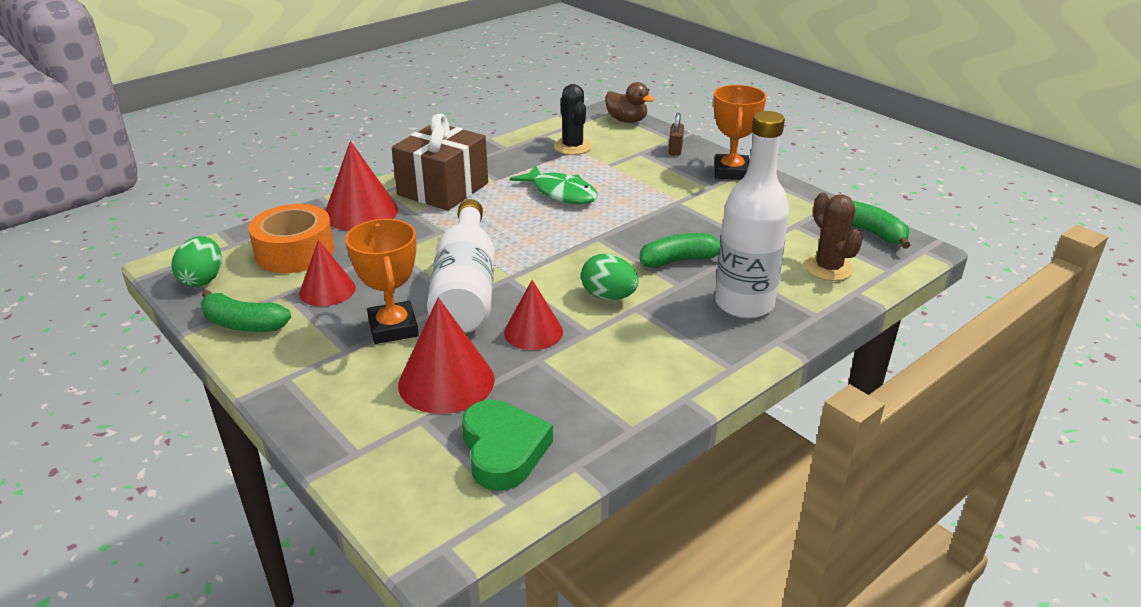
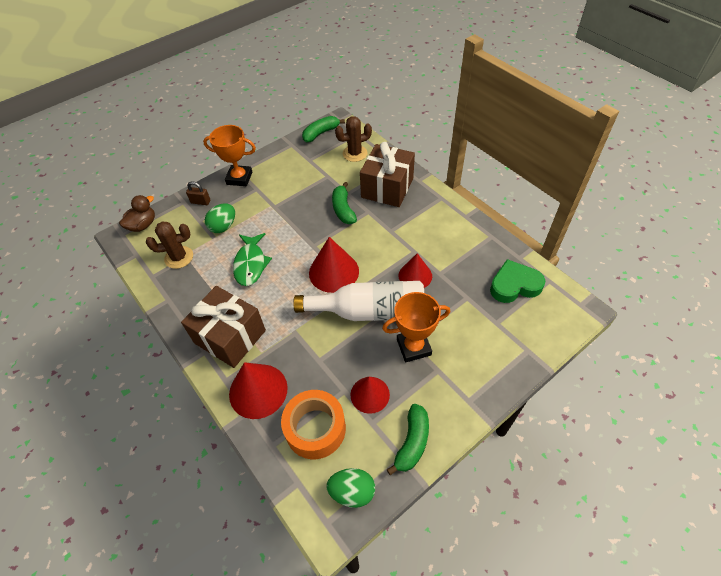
camera: 85 degrees left, 20 degrees up
red cone [398,298,495,414] -> red cone moved to [309,237,359,293]
green fish [510,165,598,204] -> green fish turned 135 degrees clockwise [233,233,272,286]
black cactus [554,84,592,155] -> brown cactus [146,222,193,269]
green egg [581,254,638,300] -> green egg moved to [205,203,235,233]
white bottle [715,111,789,318] -> brown gift [360,142,415,207]

